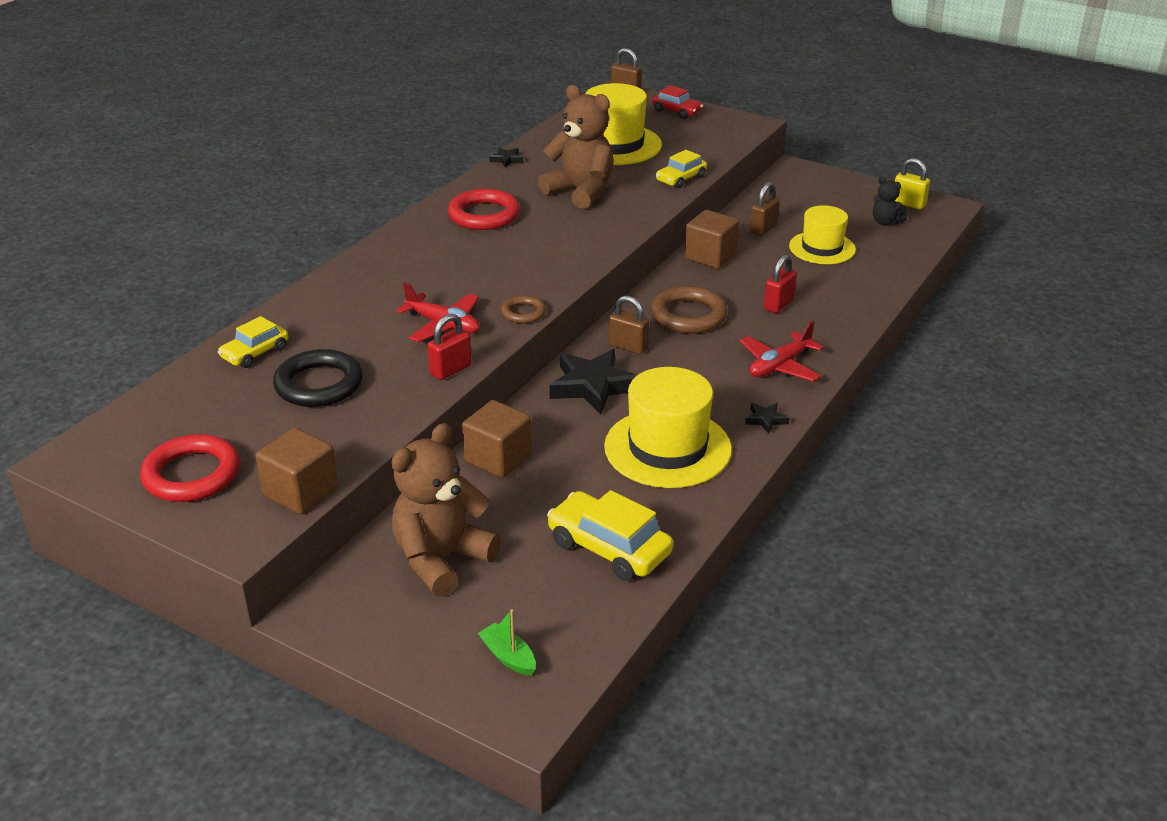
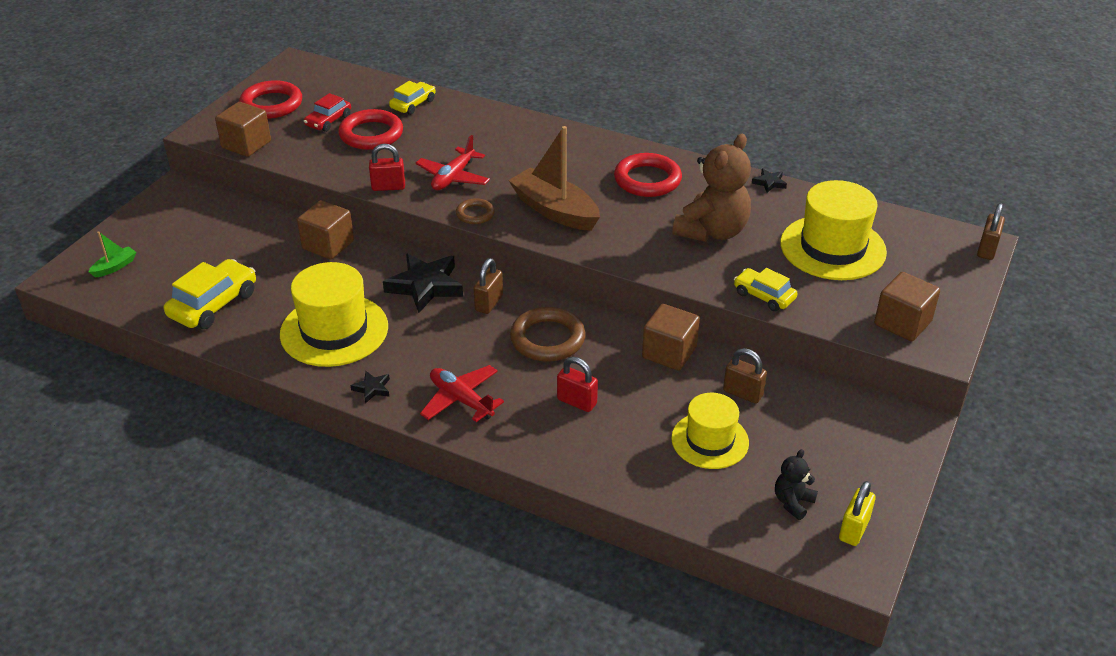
camera: 85 degrees right, 5 degrees up
yellow car [218,316,288,368] -> yellow car turned 90 degrees clockwise [389,81,435,115]
black ring [273,349,363,407] -> red ring [338,109,403,150]
brown teddy bear [392,423,501,597] -> none
red padlock [427,314,472,380] -> red padlock turned 45 degrees counterclockwise [369,144,405,191]
red car [652,85,703,119] -> red car moved to [304,93,351,132]
none -> brown boat [508,126,600,231]
none -> brown cube [874,272,940,341]

